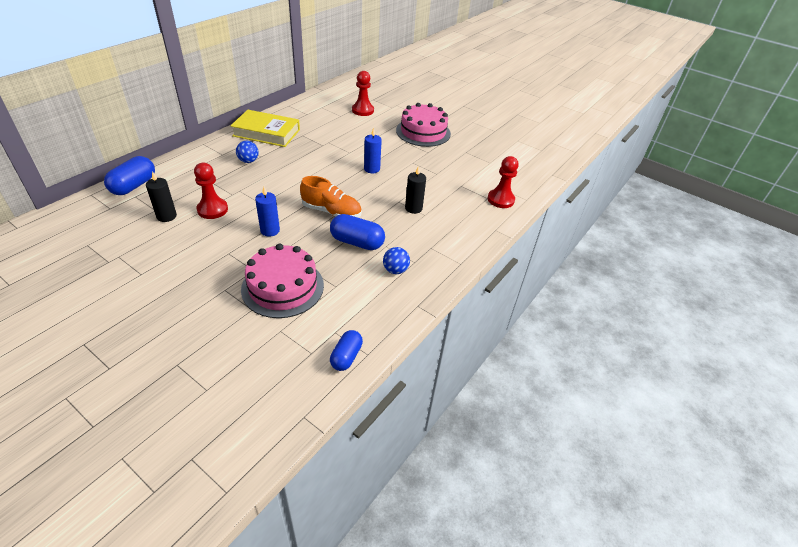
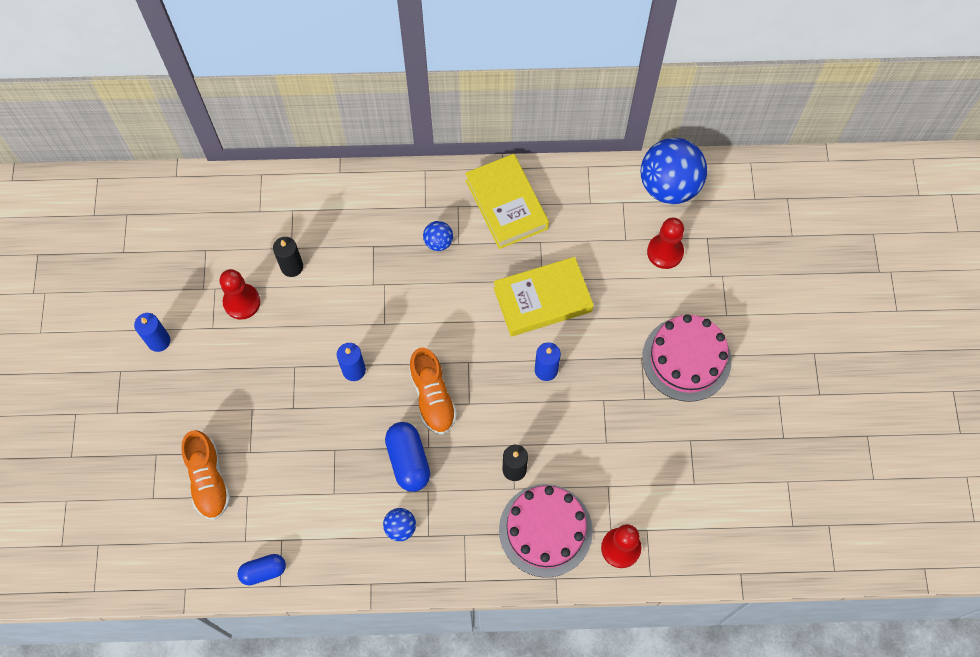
camera: 55 degrees right, 25 degrees up
blue capsule [104,156,155,195] -> none
red pawn [194,163,228,219] -> red pawn moved to [220,269,261,320]
pink cake [241,244,324,318] -> pink cake moved to [499,484,593,578]
none -> blue candle [134,313,170,352]
none -> orange shoe [181,430,231,520]
none -> yellow book [494,257,594,336]
none -> blue ball [640,138,707,204]

